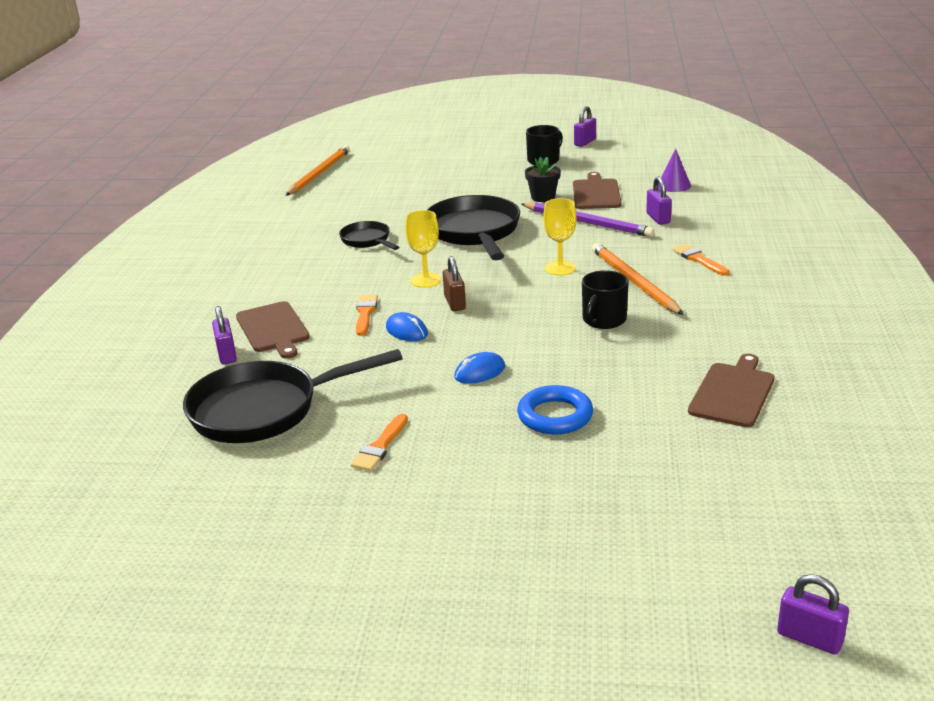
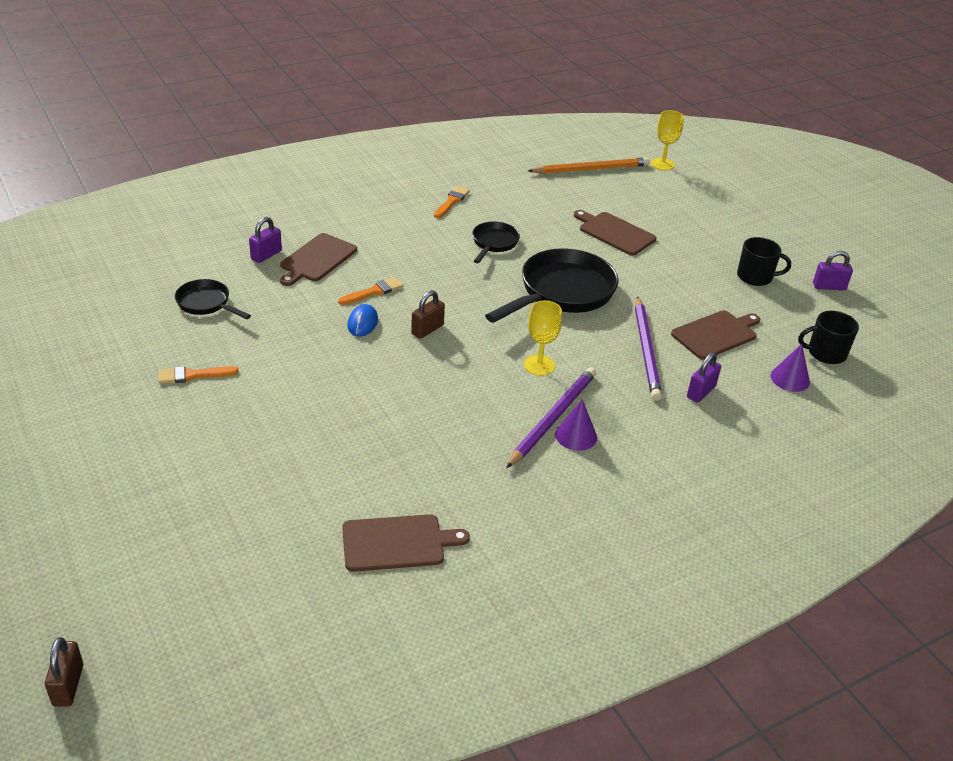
camera: 50 degrees right, 10 degrees up
black pan [183,349,403,443] -> black pan [175,279,251,319], size x0.52
yellow goblet [405,210,442,288] -> yellow goblet moved to [651,110,684,170]
blue mouse [454,352,505,384] -> none
blue ring [517,385,593,435] -> none
black flower pot [525,157,561,202] -> none
black mug [582,270,629,329] -> black mug moved to [798,311,859,364]
orange pencil [592,243,684,315] -> purple pencil [506,367,596,468]
orange brush [672,244,729,276] -> orange brush moved to [434,186,470,218]
purple padlock [777,574,849,655] -> brown padlock [45,637,83,707]
none -> purple cone [555,399,597,451]
none -> brown cutting board [574,210,656,255]

